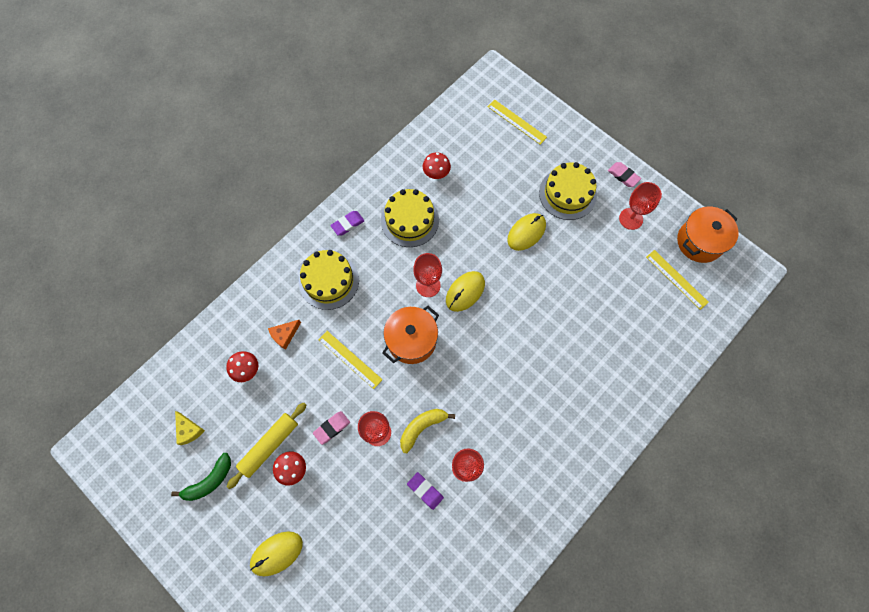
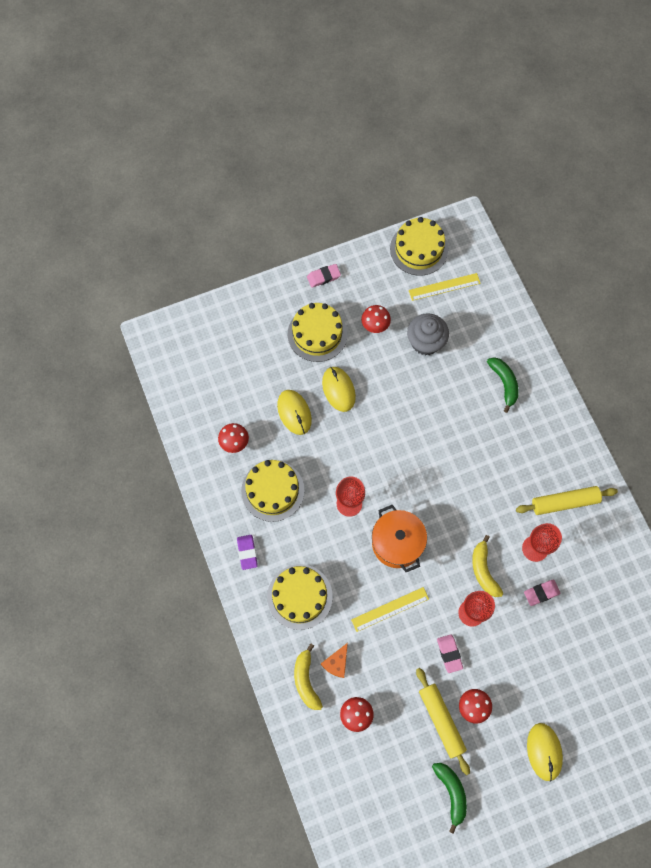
camera: 65 degrees left, 0 degrees up
yellow cheese [175,411,205,445] -> none
orange cheese [268,320,301,350] -> orange cheese turned 45 degrees clockwise [321,643,348,678]
purple eraser [407,472,444,510] -> pink eraser [524,580,561,606]
yellow mouse [446,271,485,312] -> yellow mouse moved to [277,390,312,435]
yellow ruler [488,100,547,145] -> none
red goblet [619,182,662,230] -> none
orange pot [677,207,739,263] -> yellow cake [390,217,448,276]
none -> yellow banana [294,643,323,710]
none -> red mushroom [361,305,391,333]
none -> grey cupcake [407,313,449,355]
none -> green banana [487,357,519,413]
none -> yellow rolling pin [516,486,618,515]

